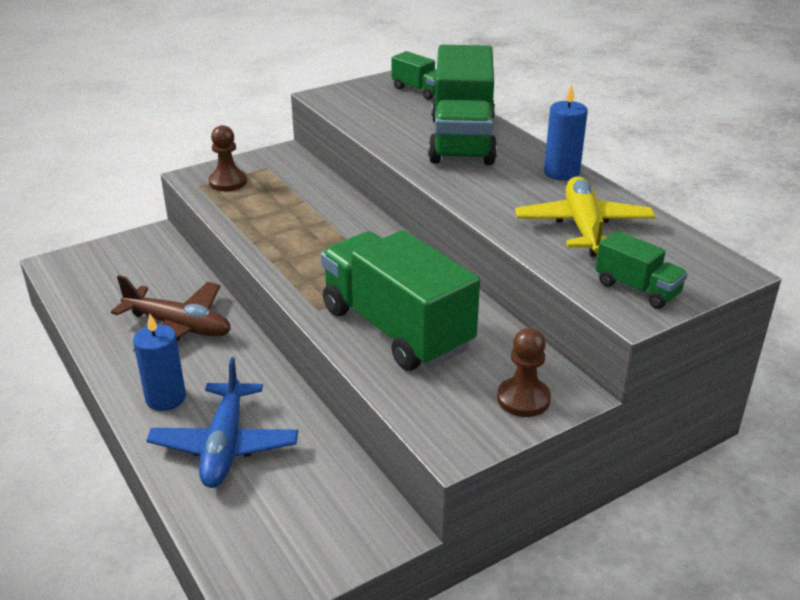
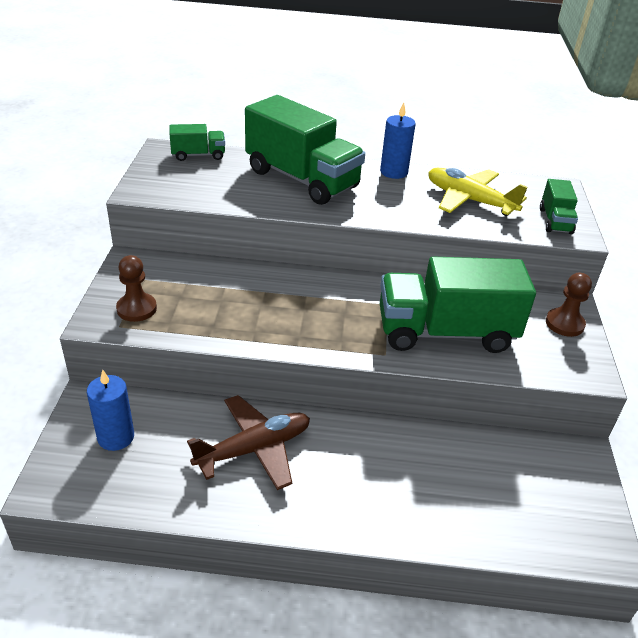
camera: 55 degrees left, 5 degrees up
blue candle [133,314,186,411] -> blue candle moved to [87,370,134,451]
blue plane [146,357,298,488] -> none
green truck [595,231,688,309] -> green truck turned 105 degrees clockwise [540,179,578,234]

